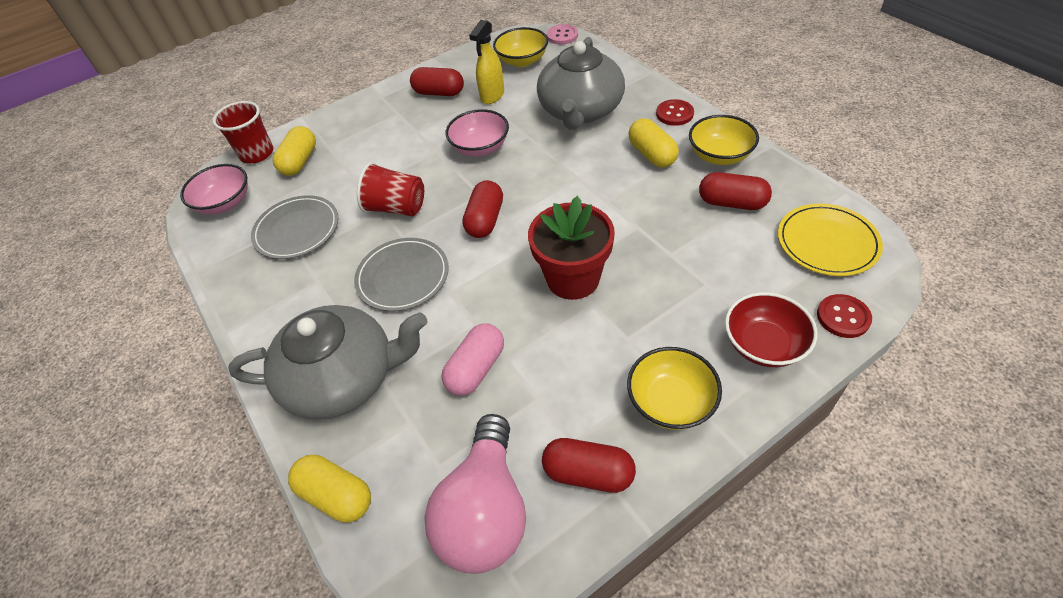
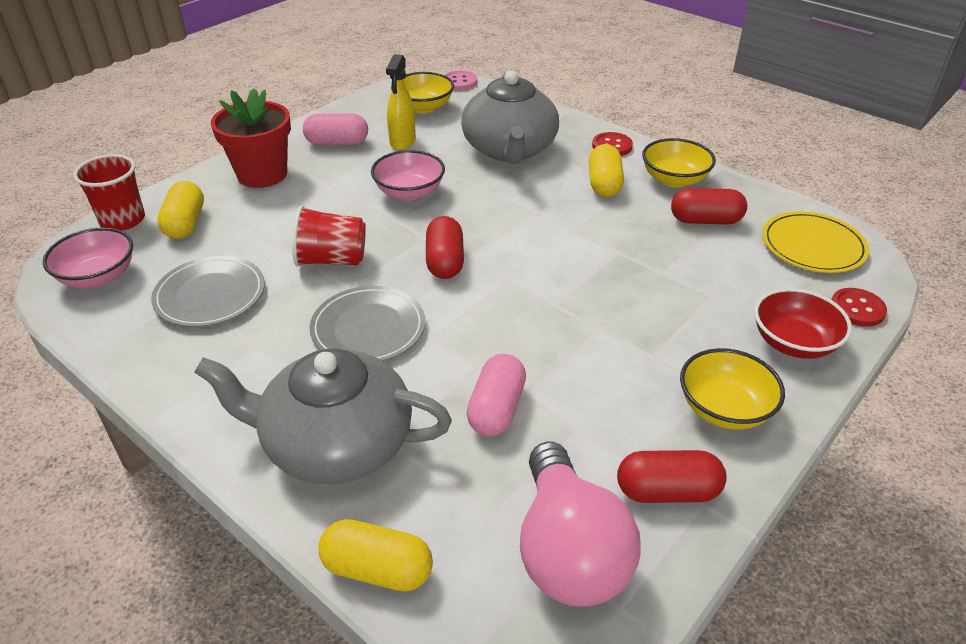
camera: 20 degrees left, 10 degrees down
grey teapot [228,305,427,420] -> grey teapot turned 150 degrees counterclockwise [194,349,452,484]
red capsule [410,67,464,96] -> pink capsule [303,113,368,145]
red flower pot [528,196,615,300] -> red flower pot moved to [211,88,291,188]
yellow capsule [628,118,679,167] -> yellow capsule turned 45 degrees clockwise [589,144,624,197]

